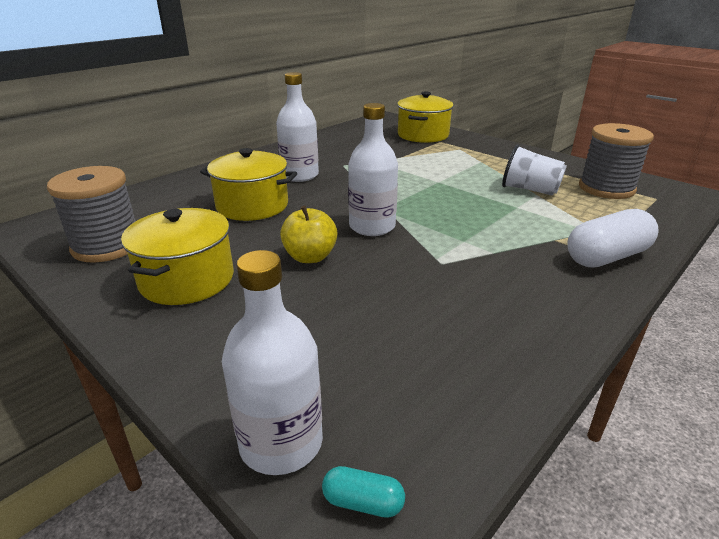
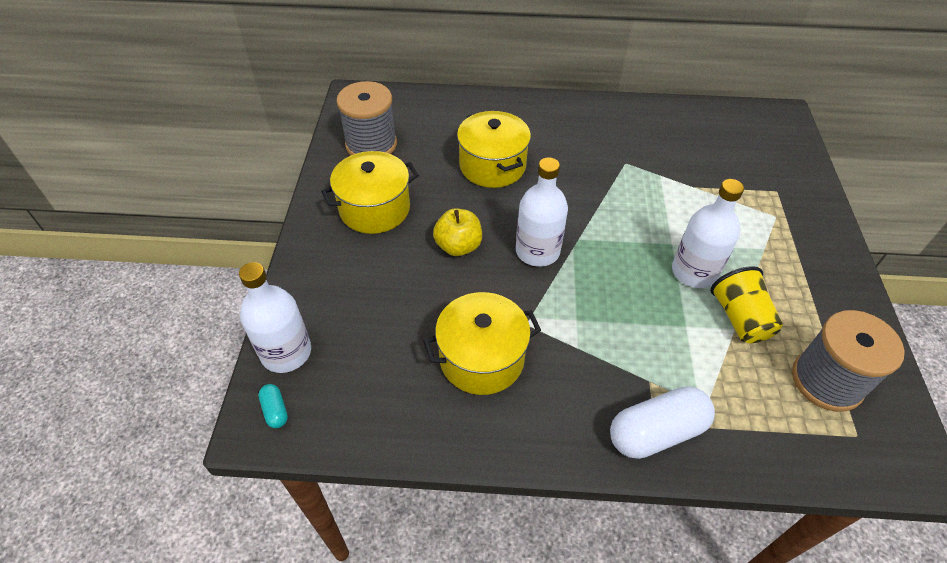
camera: 50 degrees right, 20 degrees up
white bottle [276,72,319,182] -> white bottle moved to [672,179,744,288]
yellow pot [397,92,454,143] -> yellow pot moved to [423,292,541,395]
white cup [502,144,567,196] -> yellow cup [710,266,783,343]
white capsule [567,209,659,267] -> white capsule turned 45 degrees counterclockwise [610,386,715,459]

